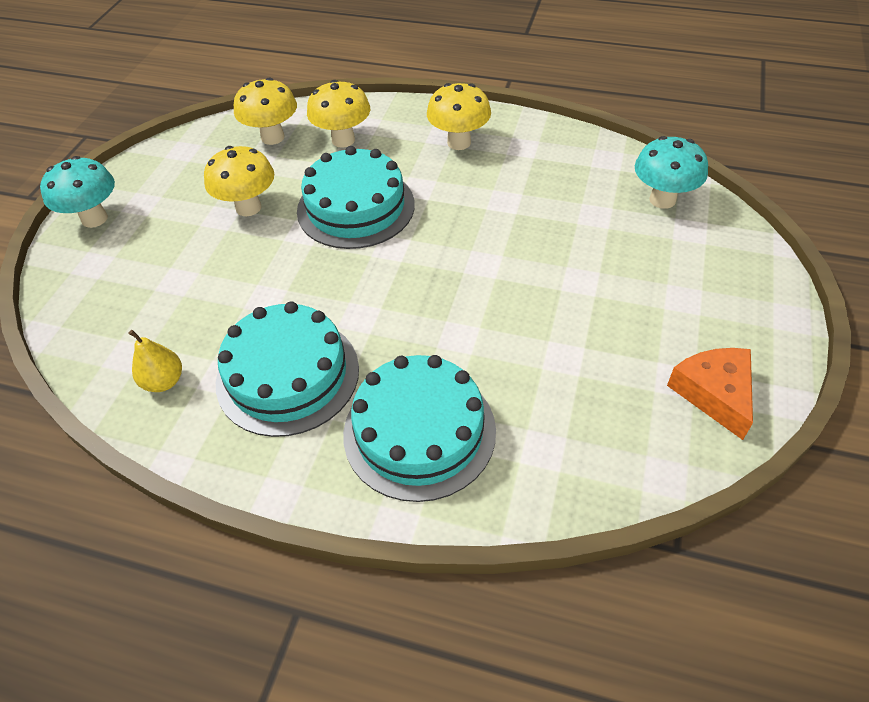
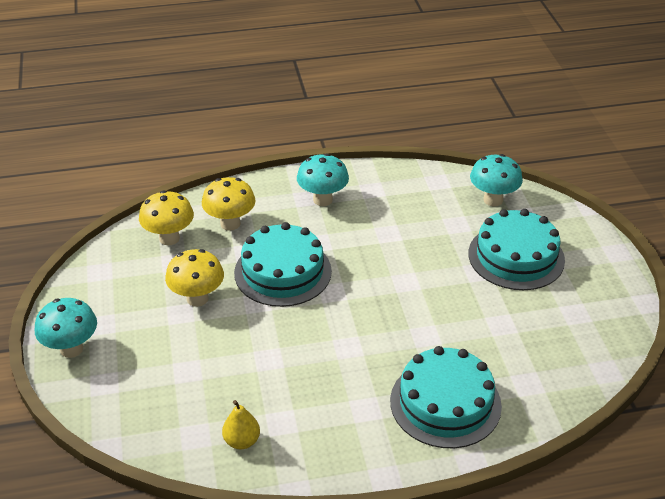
camera: 30 degrees left, 10 degrees down
turquoise cake [216,301,359,437] -> turquoise cake moved to [468,209,565,290]
yellow mushroom [427,83,491,150] -> turquoise mushroom [297,153,349,206]
orange cheese [667,348,753,440] -> none

